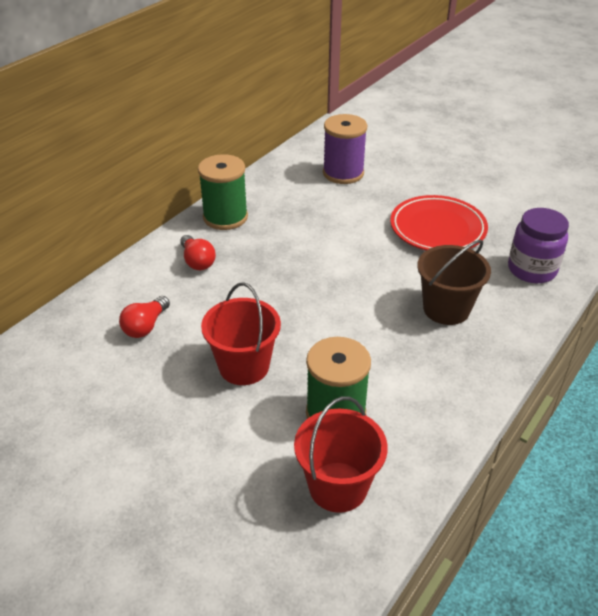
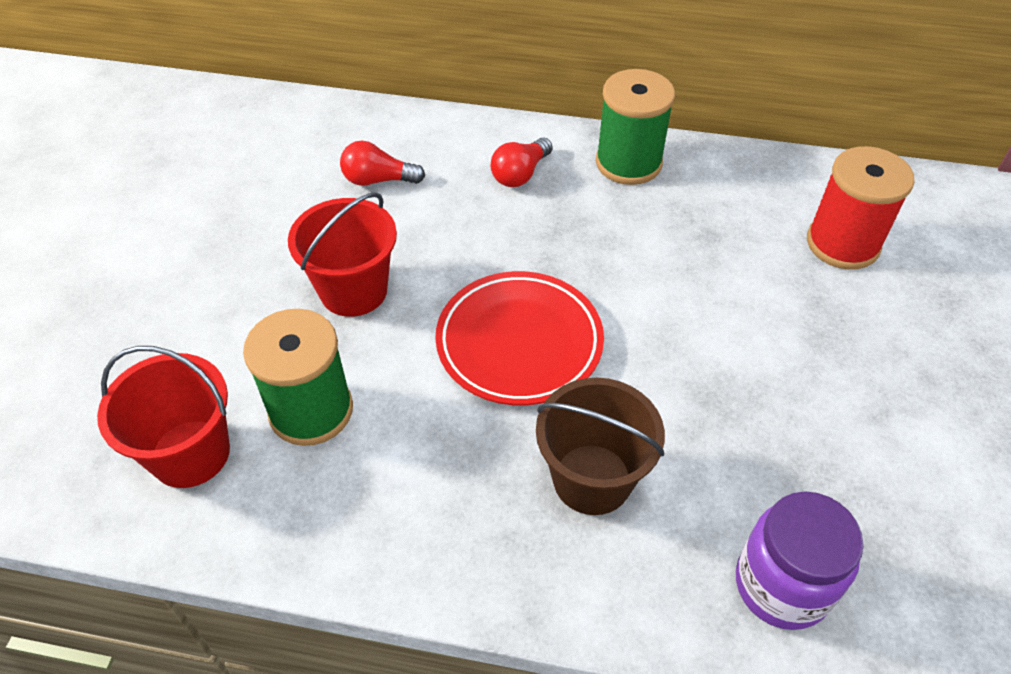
camera: 65 degrees right, 10 degrees up
purple spool [323,114,367,184] -> red spool [807,146,915,270]
red plate [390,195,488,250] -> red plate moved to [435,271,604,405]

